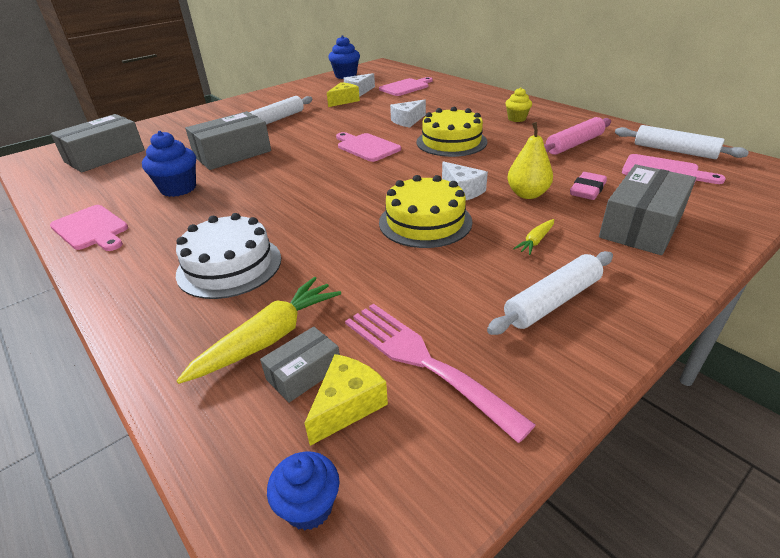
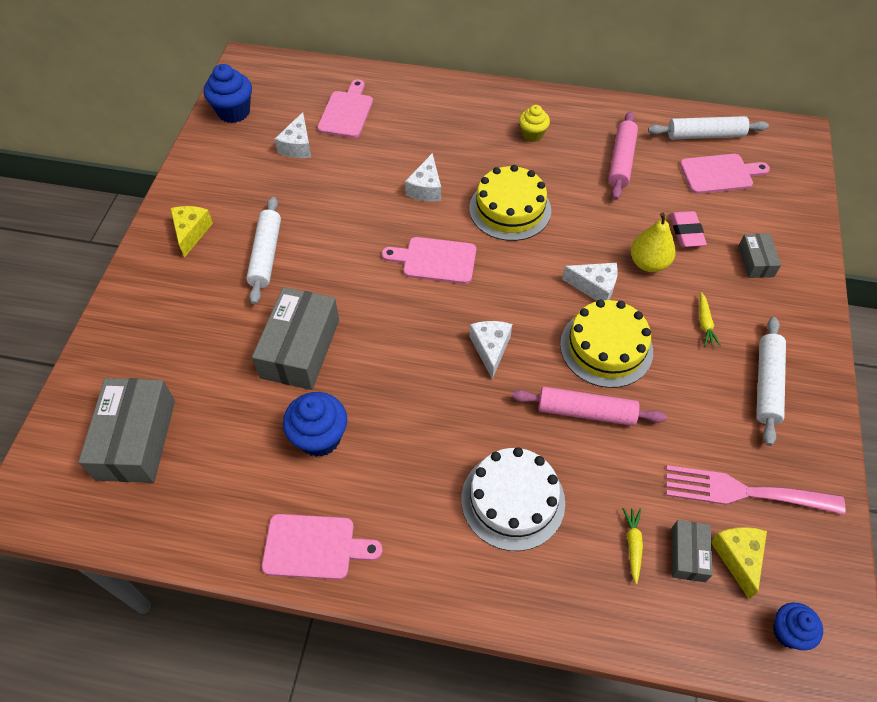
camera: 40 degrees left, 20 degrees up
yellow carrot [176,277,341,384] -> yellow carrot [622,508,643,584], size x0.50
yellow cheese [327,82,360,107] -> yellow cheese moved to [170,206,213,258]
grey box [599,164,696,255] -> grey box [738,233,781,278], size x0.51
none -> white cheese [470,321,512,379]
none -> pink rolling pin [512,387,667,426]

